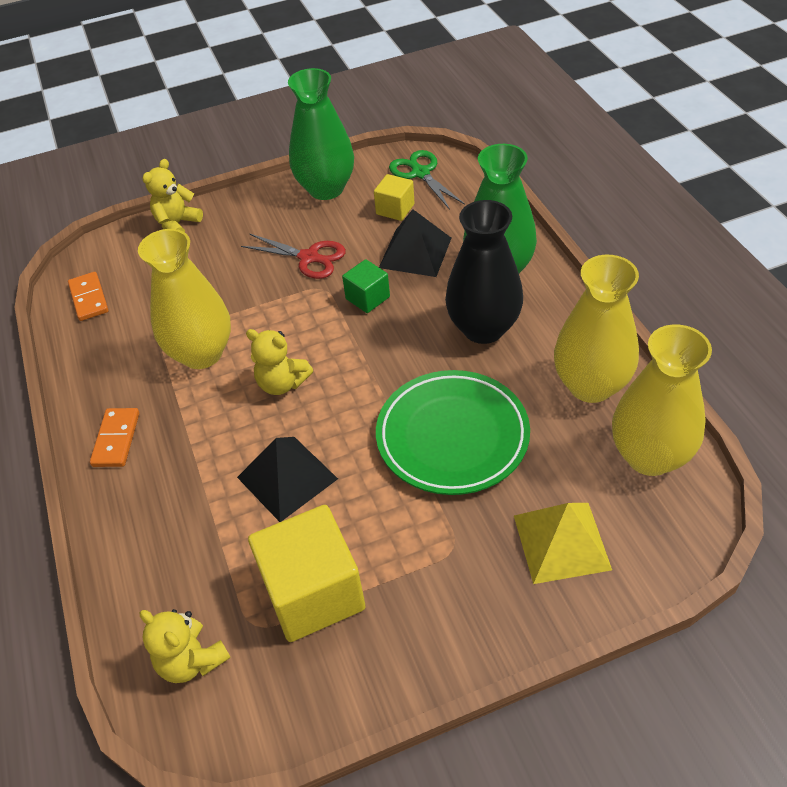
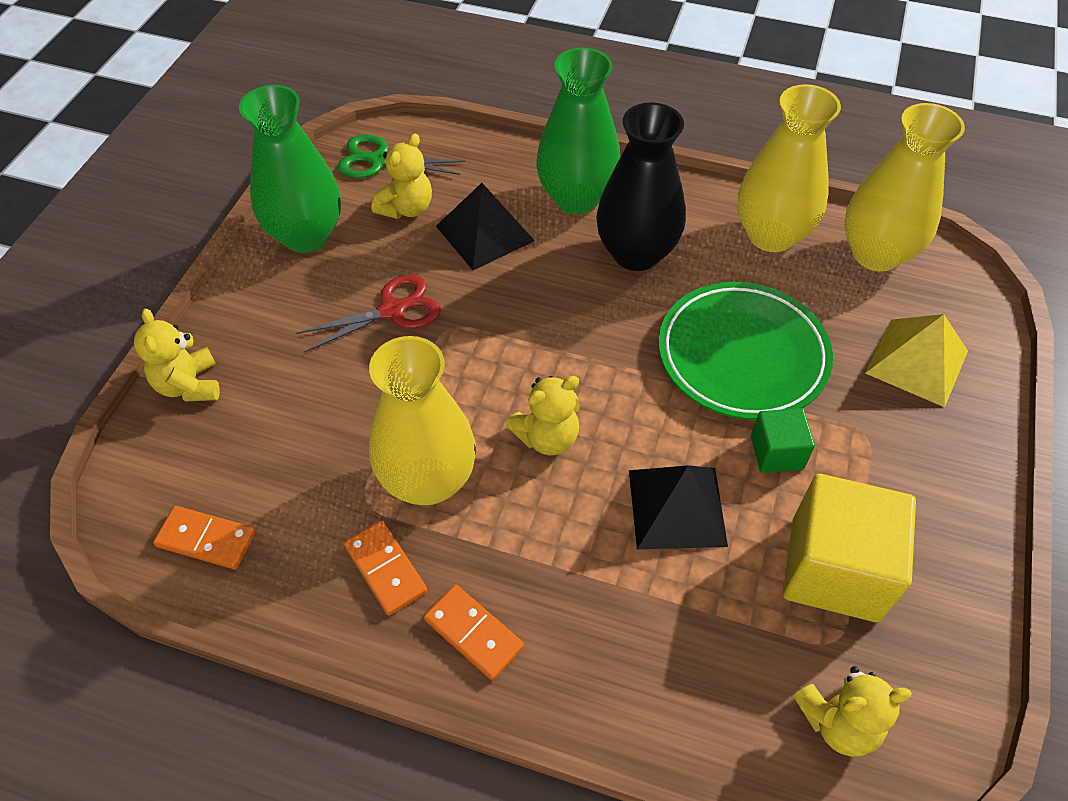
camera: 55 degrees left, 5 degrees up
green cube [342,259,390,313] -> green cube moved to [751,408,815,473]
yellow cube [374,174,414,221] -> yellow teddy bear [371,134,432,219]
none -> orange domino [344,521,427,615]

